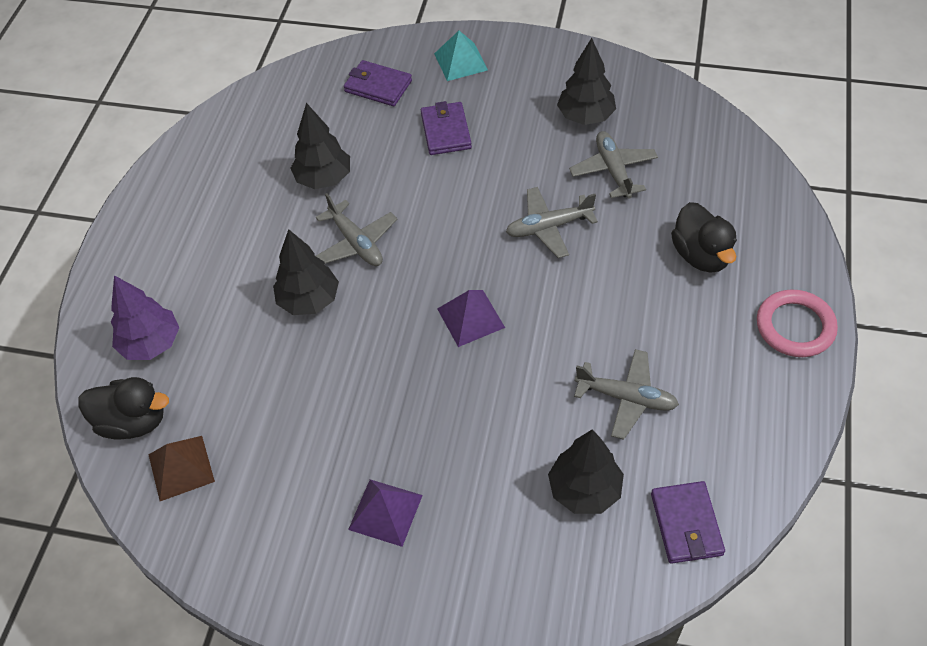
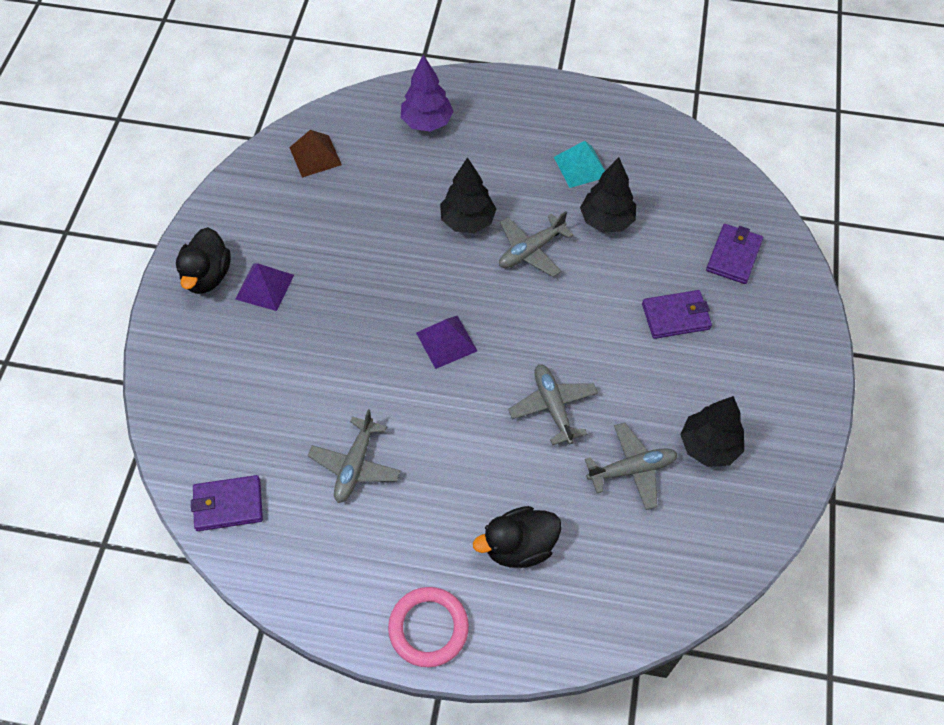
camera: 85 degrees right, 5 degrees up
black duck [78,377,169,440] -> black duck moved to [176,227,231,294]
turquoise pyramid [434,31,488,81] -> turquoise pyramid moved to [554,141,605,188]
black tree [548,429,624,514] -> none

